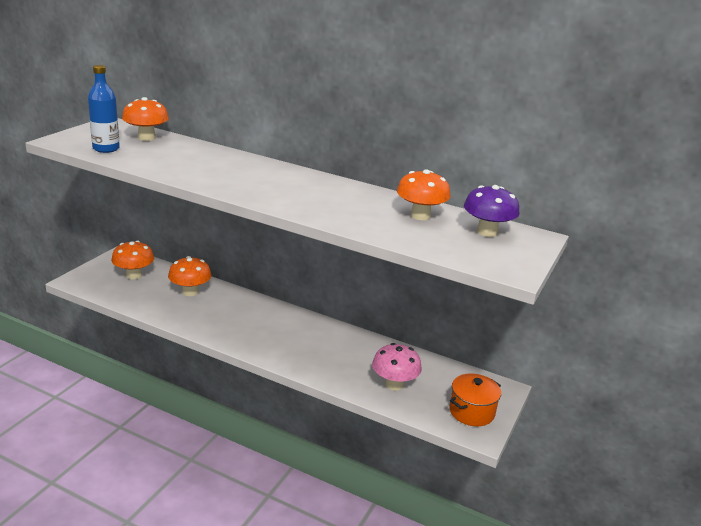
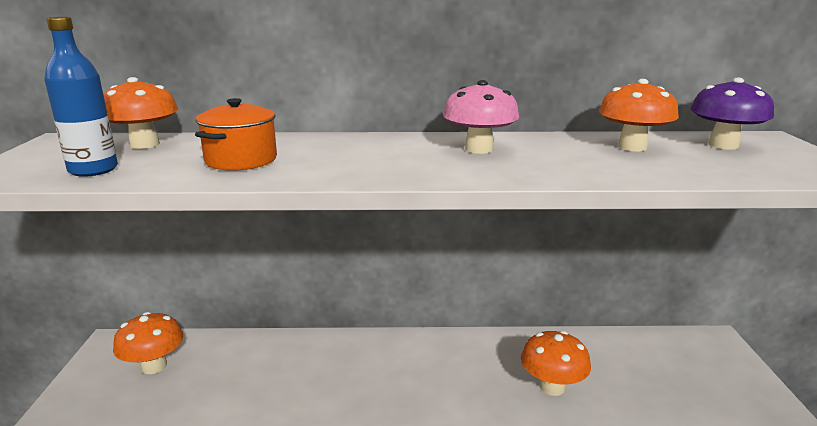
camera: 25 degrees left, 5 degrees down
orange mushroom [168,256,212,296] -> orange mushroom moved to [521,331,591,396]
pink mushroom [372,343,422,391] -> pink mushroom moved to [443,80,519,154]
orange pot [449,373,501,426] -> orange pot moved to [195,98,277,171]

